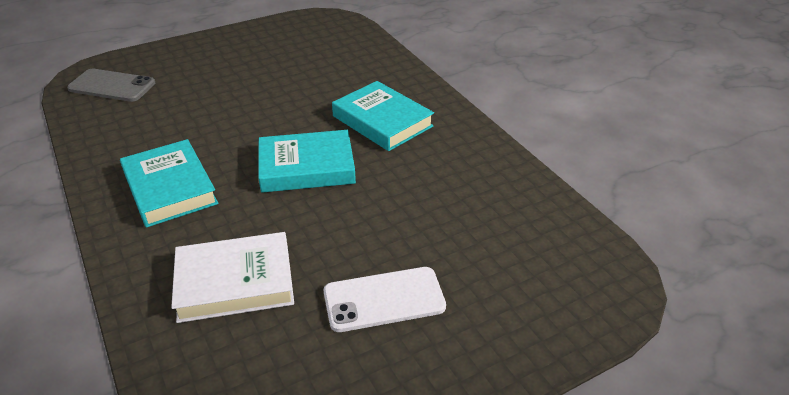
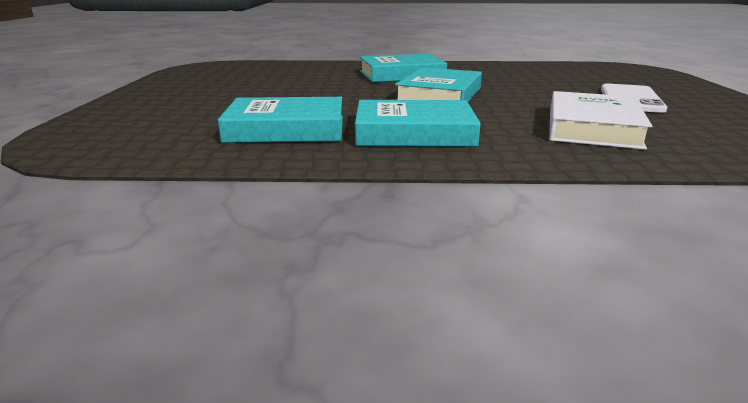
camera: 60 degrees left, 15 degrees down
grey phone [67,69,155,102] -> none
none -> turquoise book [218,97,343,143]

